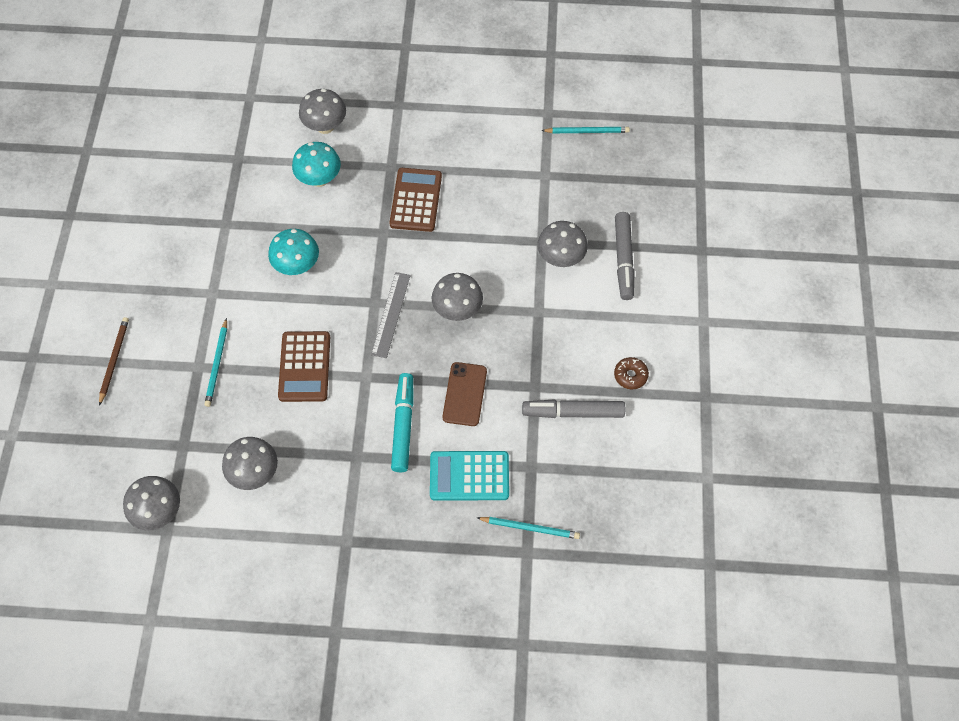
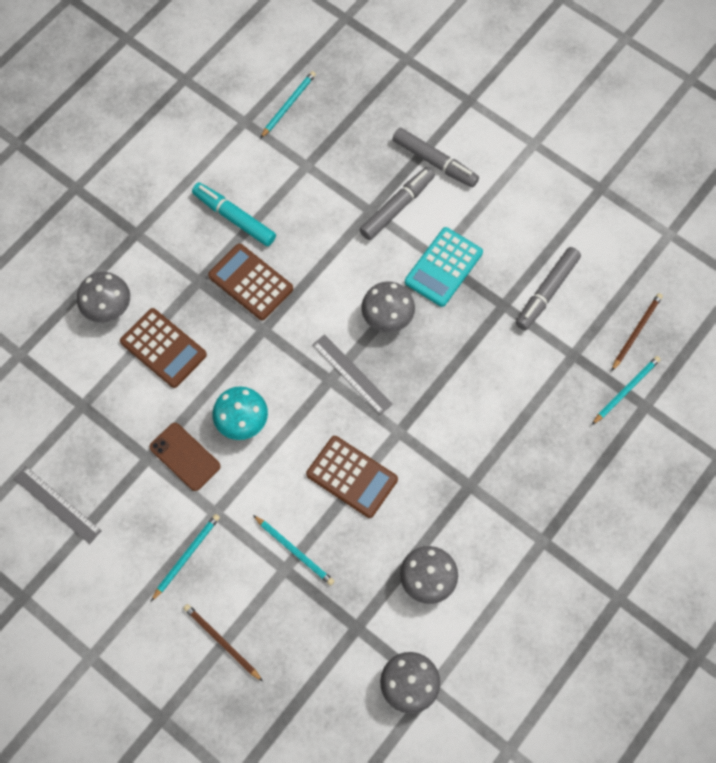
camera: 55 degrees left, 5 degrees up
turquoise mushroom [292,142,341,187] -> brown calculator [120,308,207,388]
turquoise marker [391,373,414,472] -> turquoise marker moved to [192,183,276,246]
turquoise calculator [430,451,509,501] -> turquoise calculator moved to [405,227,483,307]
brown phone [443,362,487,426] -> brown phone moved to [150,423,221,491]
grey mushroom [537,221,588,267] -> grey marker [360,167,435,240]
brown donut [614,357,649,389] -> none
none -> grey ruler [14,466,101,544]
none -> turquoise pencil [151,514,220,601]
none -> brown pencil [611,293,663,371]

